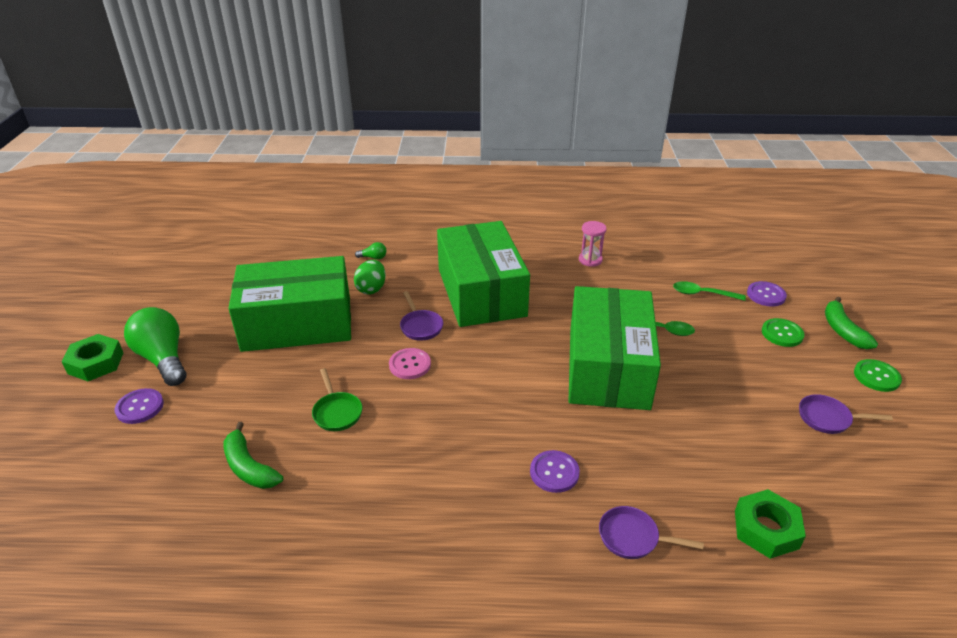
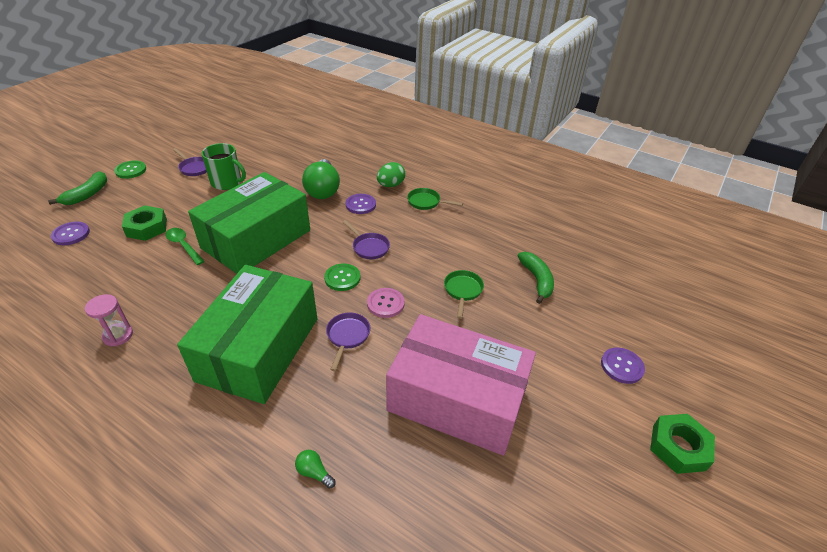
camera: 150 degrees left, 5 degrees up
green light bulb [124,307,186,386] -> green light bulb moved to [302,159,340,199]
green box [228,256,351,352] -> pink box [386,314,536,456]
green egg [354,260,386,295] -> green egg moved to [377,162,405,187]
purple pan [599,506,704,559] -> purple pan moved to [343,220,390,259]
green spoon [673,281,746,301] -> none
green nut [735,489,806,559] -> green nut moved to [122,205,167,241]
green button [762,318,804,347] -> green button moved to [324,264,360,291]
none -> green mug [201,143,246,190]
none -> green pan [407,188,463,210]

